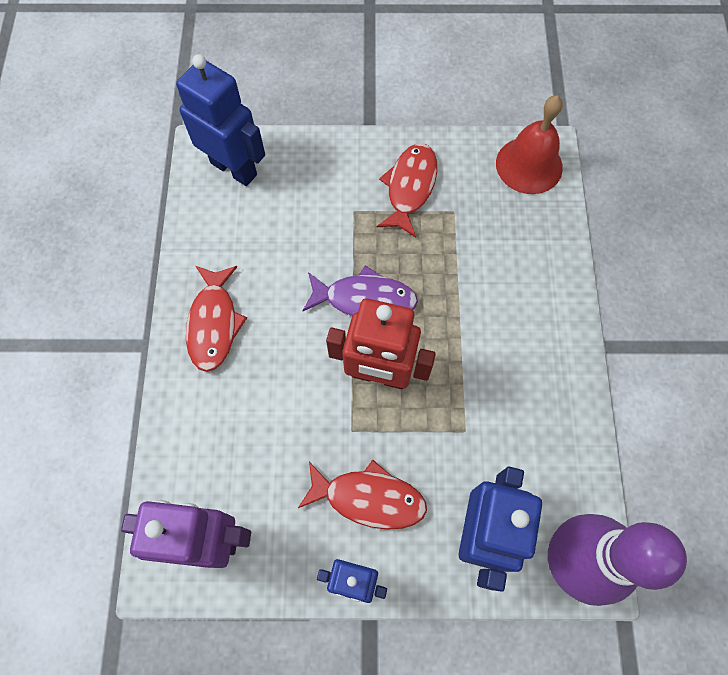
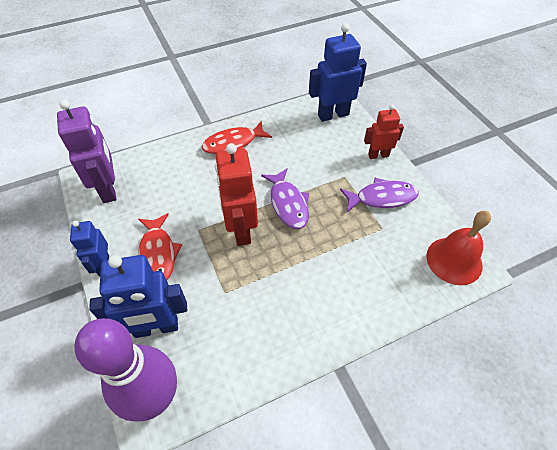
camera: 65 degrees right, 15 degrees down
blue robot [176,54,265,186] -> blue robot turned 120 degrees counterclockwise [309,23,367,122]
red fish [377,143,437,238] -> purple fish [340,178,419,212]
none -> red robot [364,105,404,159]

